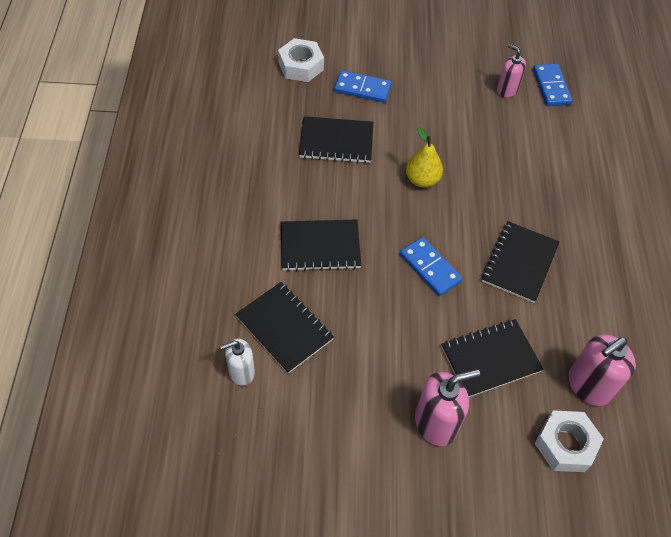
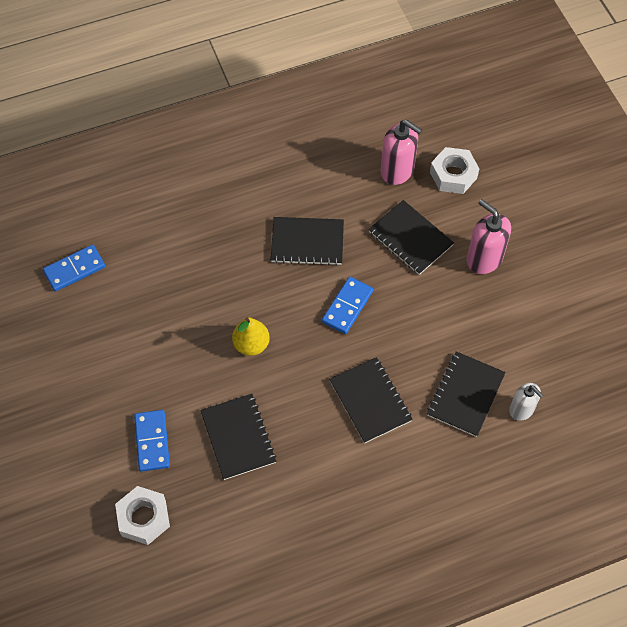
camera: 110 degrees left, 5 degrees up
pink soap dispenser [497,44,526,98] -> none

